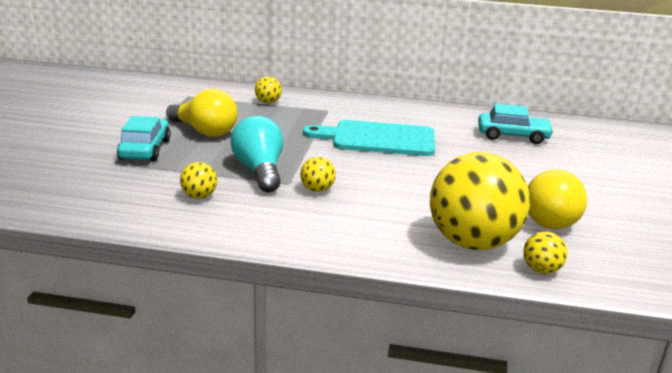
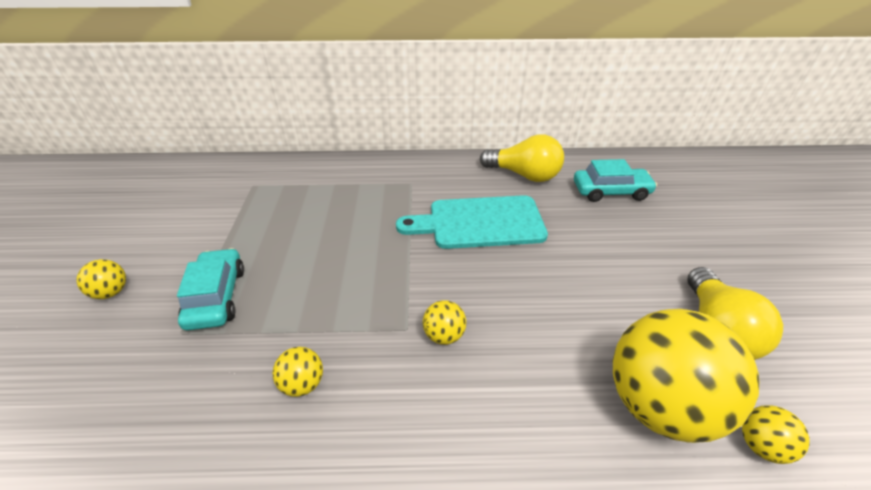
camera: 10 degrees left, 15 degrees up
yellow light bulb [166,89,238,137] -> yellow light bulb moved to [480,134,564,182]
turquoise light bulb [230,116,283,192] -> none
yellow ball [255,76,282,104] -> yellow ball moved to [76,259,126,299]

